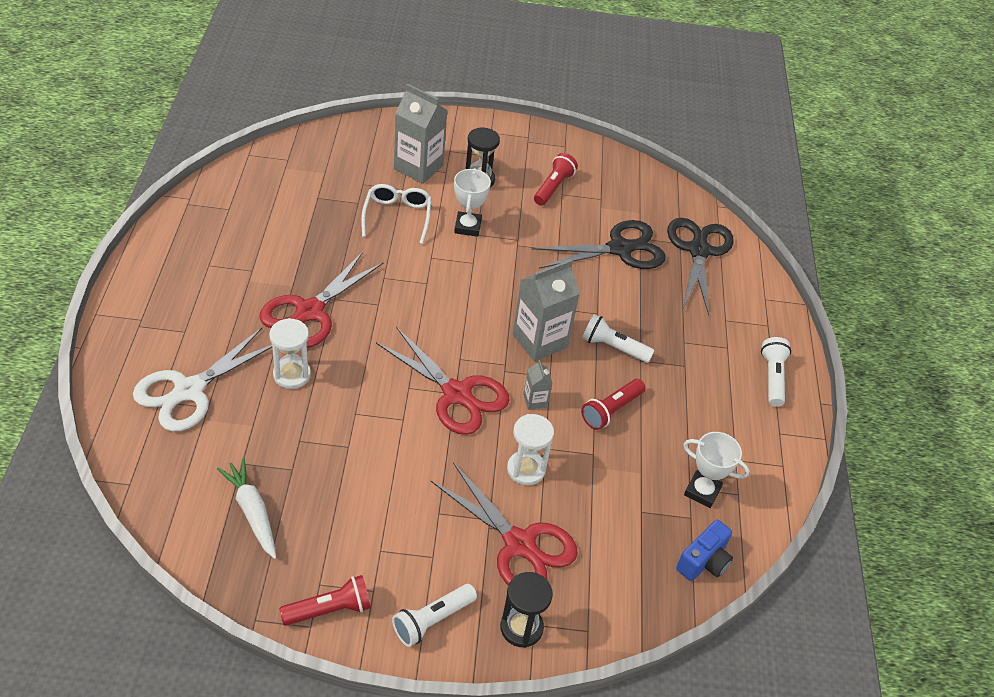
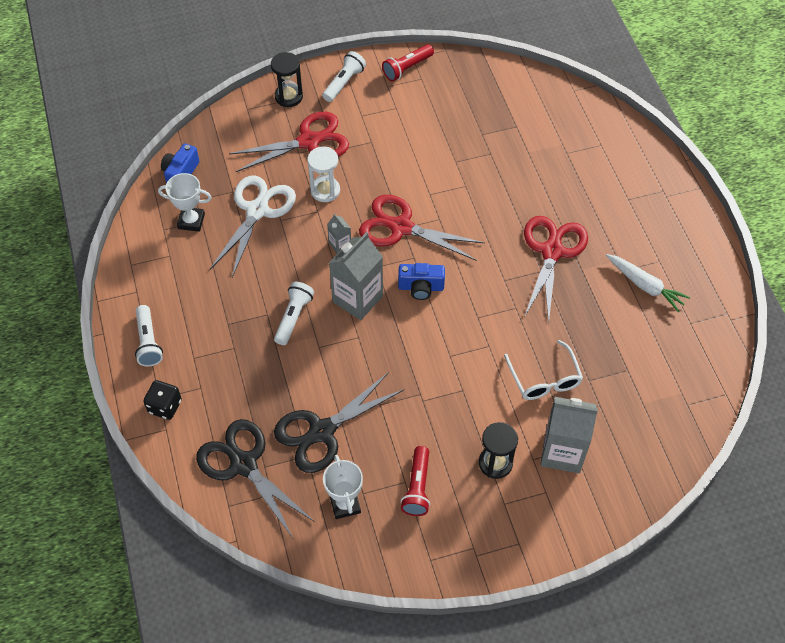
camera: 165 degrees right, 10 degrees up
white scissors [133,328,272,432] -> white scissors moved to [210,175,296,277]
white carrot [217,458,277,559] -> white carrot moved to [606,254,690,312]
white hourglass [269,318,311,389] -> none
red scissors [431,462,578,585] -> red scissors turned 135 degrees clockwise [229,112,349,172]
white trophy [454,168,491,237] -> white trophy moved to [323,455,363,519]
red flashlight [581,379,646,430] -> none
white flashlight [582,314,655,363] -> white flashlight turned 75 degrees counterclockwise [274,282,314,345]
black scissors [667,218,734,315] -> black scissors turned 150 degrees clockwise [196,419,315,538]
none -> black dice [143,380,182,420]
none -> blue camera [398,263,445,300]

